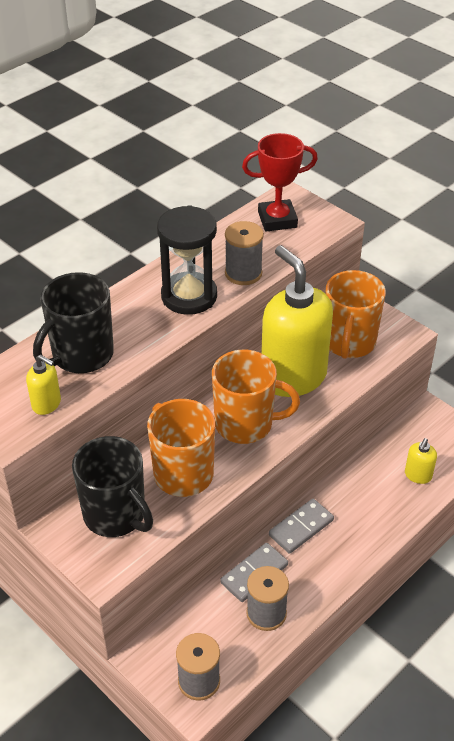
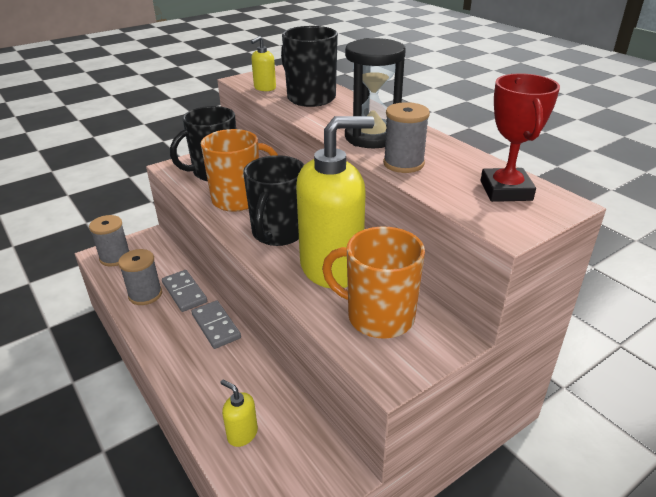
camera: 100 degrees right, 10 degrees down
orange mug [212,350,300,444] -> black mug [243,155,304,246]

